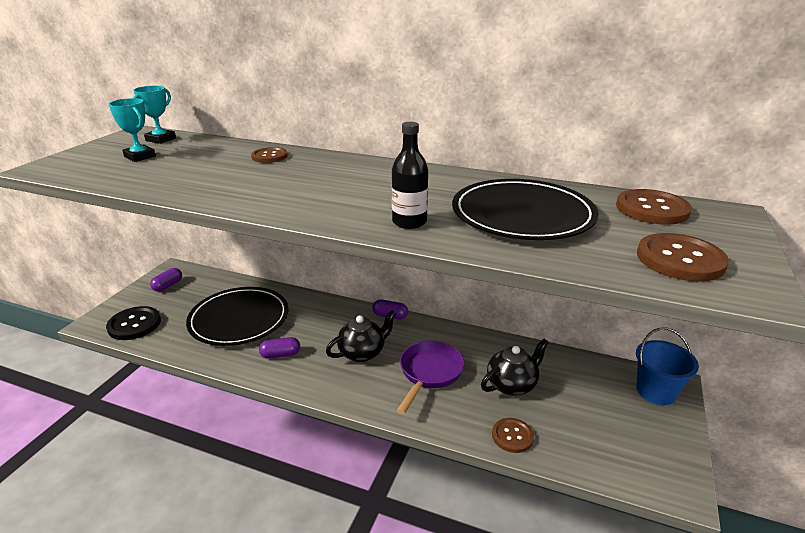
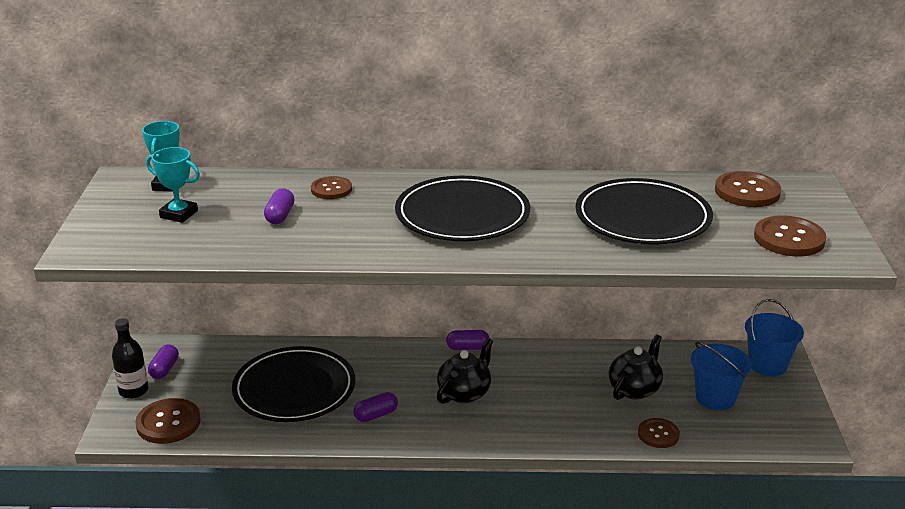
camera: 20 degrees left, 0 degrees up
black button [106,306,161,340] -> brown button [135,398,201,444]
black bottle [392,122,428,229] -> black bottle moved to [112,318,149,399]
purple pan [397,341,465,414] -> none
none -> purple capsule [264,188,294,224]
none -> black plate [395,176,530,241]
none -> blue bucket [691,341,752,410]

